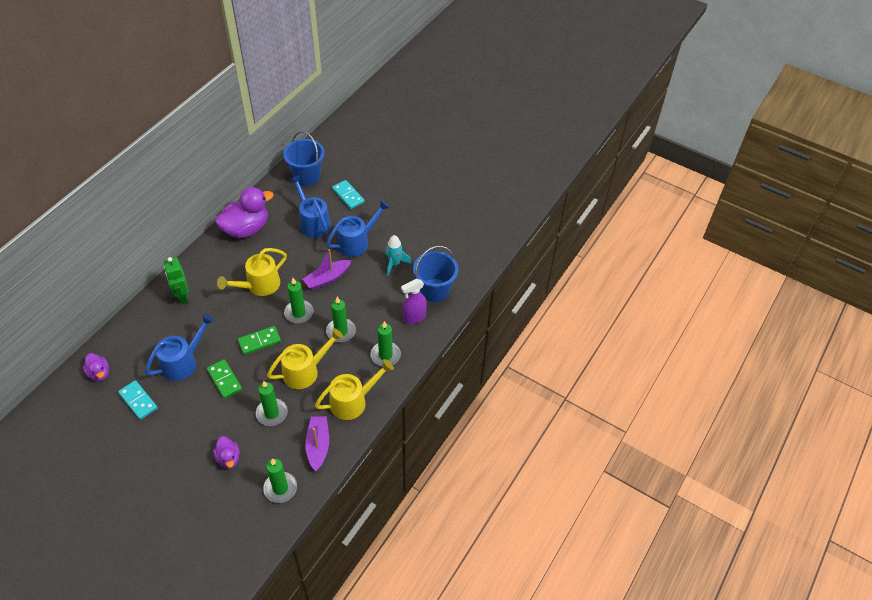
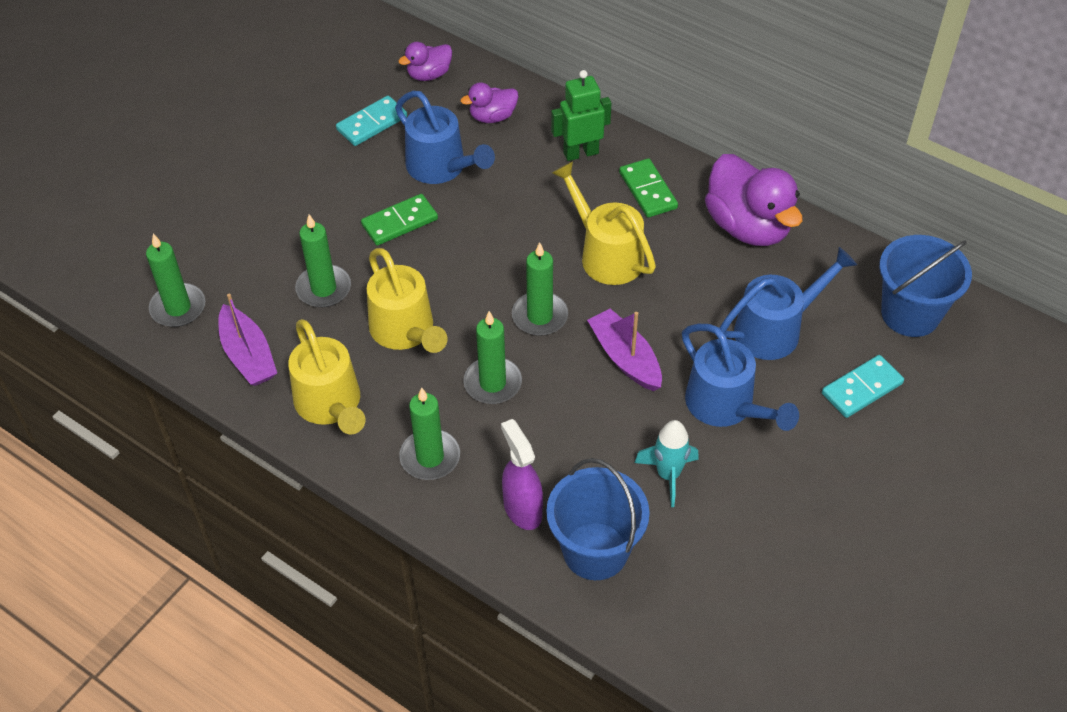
camera: 95 degrees right, 0 degrees up
purple duck [213,436,240,469] -> purple duck moved to [460,82,518,123]
green domino [238,326,281,355] -> green domino moved to [619,158,678,217]
purple boat [305,416,329,471] -> purple boat turned 60 degrees clockwise [218,293,277,386]

